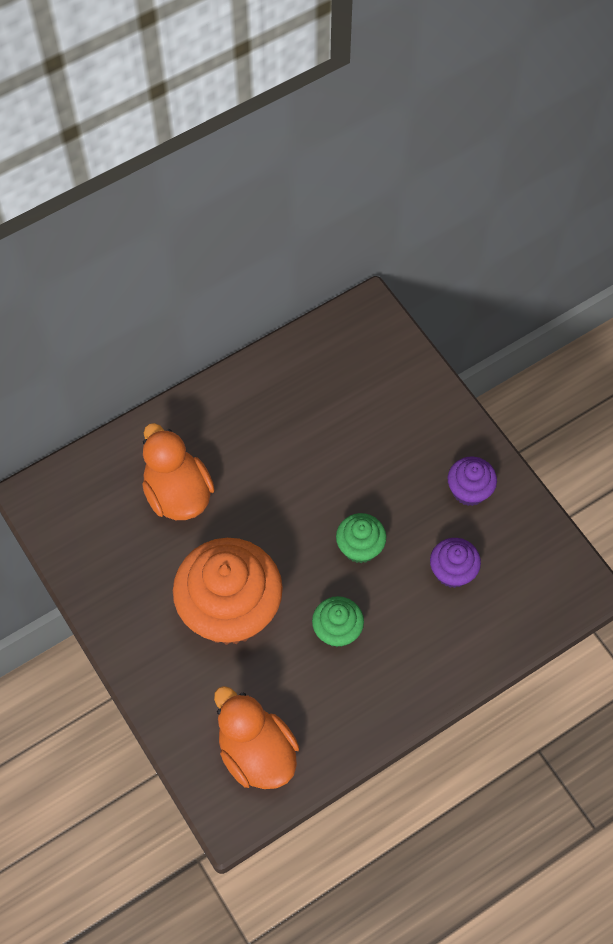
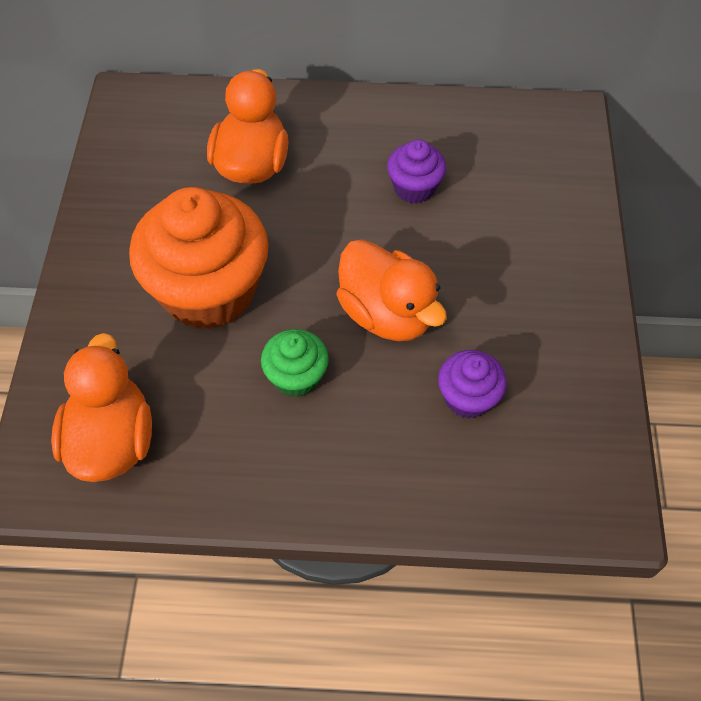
camera: 35 degrees right, 5 degrees down
green cupcake [336,513,386,563] -> orange duck [336,239,447,341]
purple cupcake [448,457,497,506] -> purple cupcake moved to [387,139,446,204]

